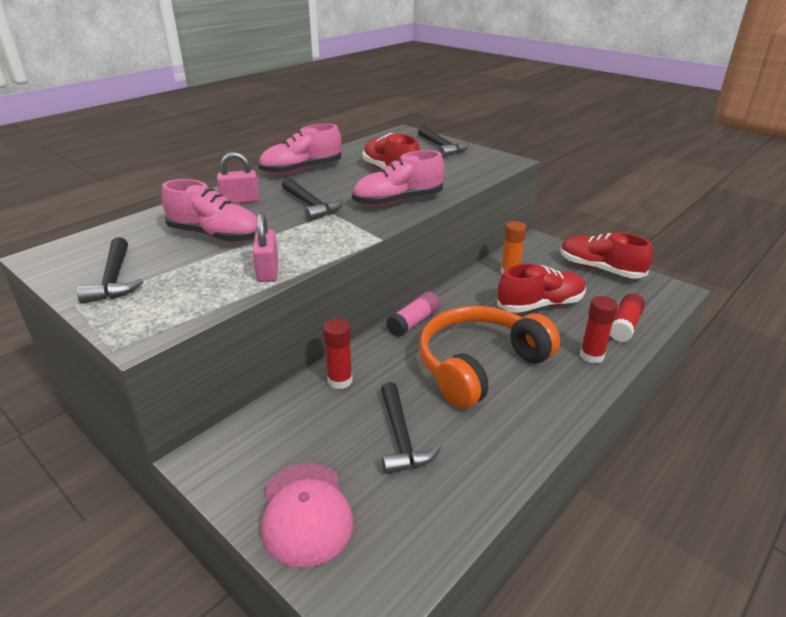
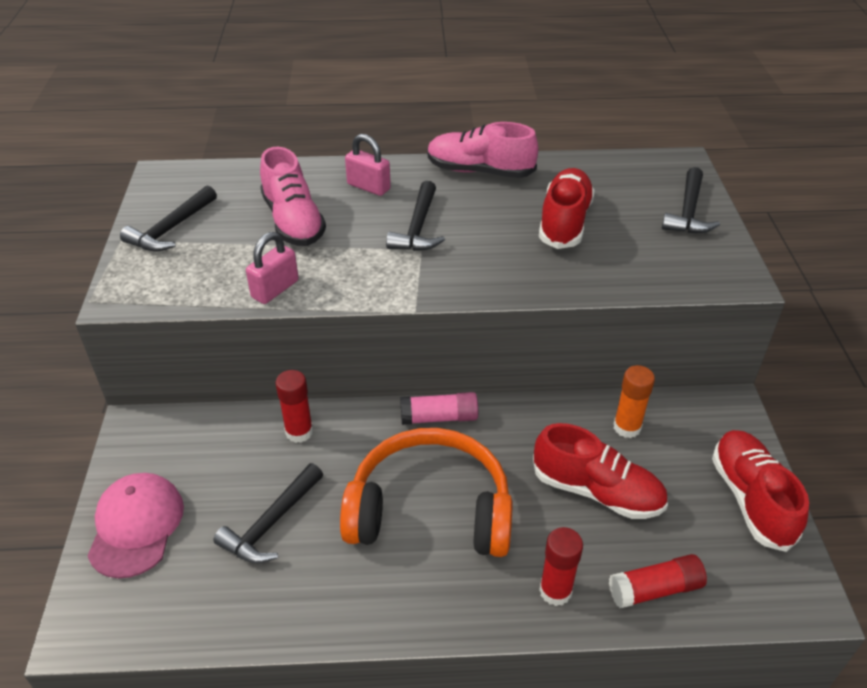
camera: 45 degrees right, 10 degrees up
pink cap [261,463,353,568] -> pink cap turned 150 degrees clockwise [87,473,184,579]
pink shoe [352,150,445,206] -> none

